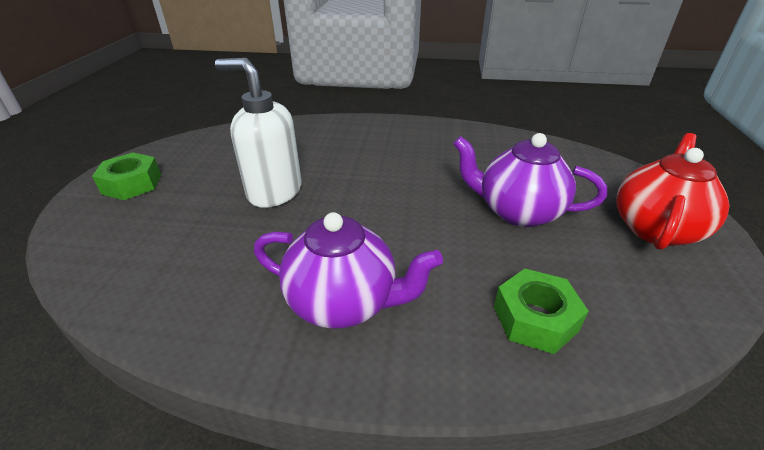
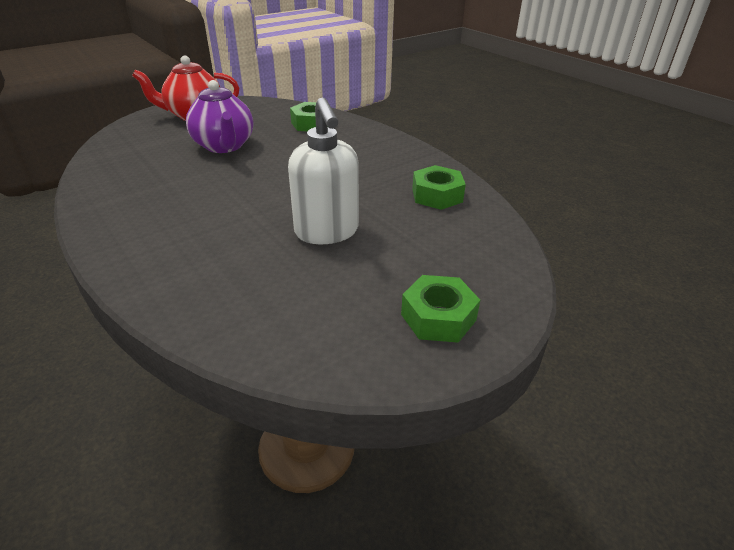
camera: 135 degrees left, 0 degrees up
purple teapot [254,212,443,329] -> none
none -> green nut [412,165,466,210]

